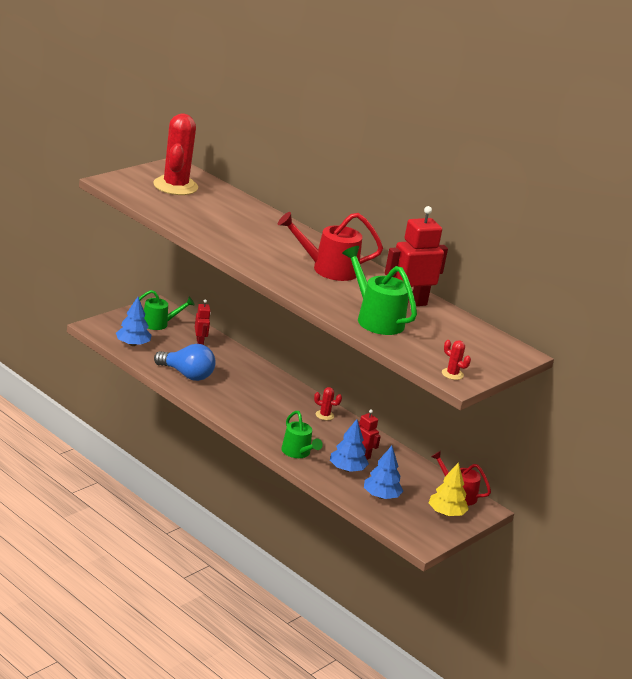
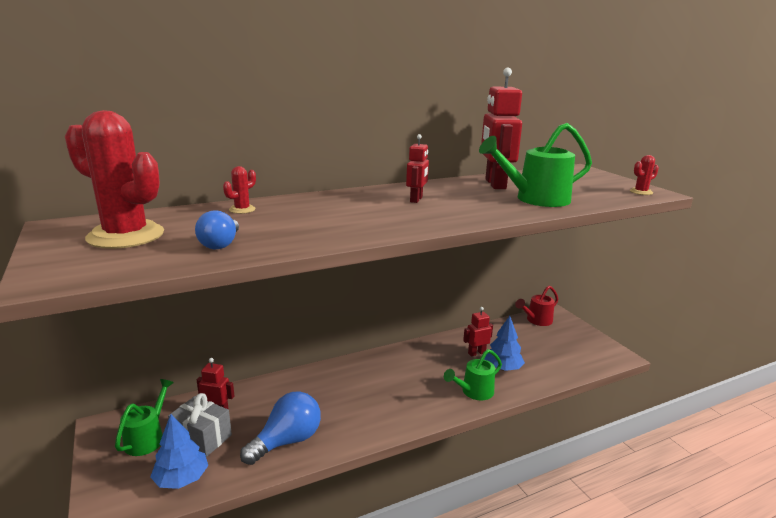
camera: 65 degrees left, 5 degrees down
red watering can [278,212,383,281] -> red robot [406,134,429,203]
green watering can [281,411,323,458] -> green watering can turned 150 degrees clockwise [444,349,502,400]
red cactus [314,387,342,420] -> red cactus moved to [223,166,256,214]
blue tree [364,446,403,499] -> none
yellow tree [429,462,469,516] -> none
none -> grey gift [168,393,232,457]
none -> blue light bulb [195,210,239,249]

